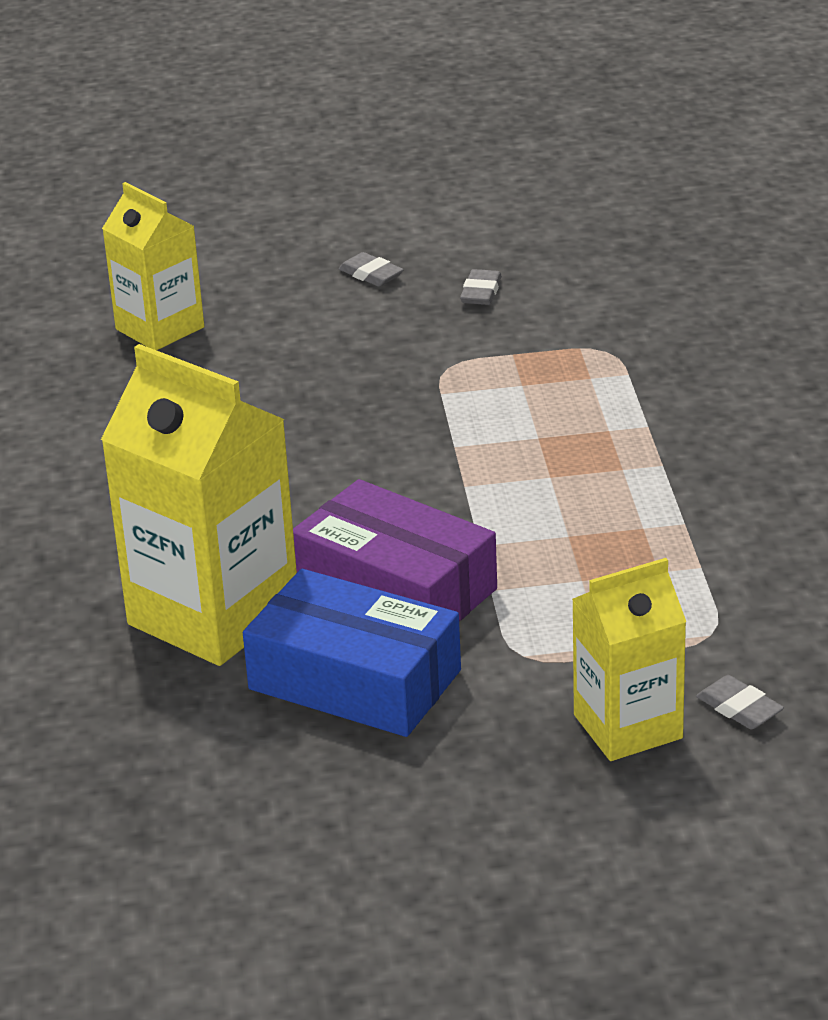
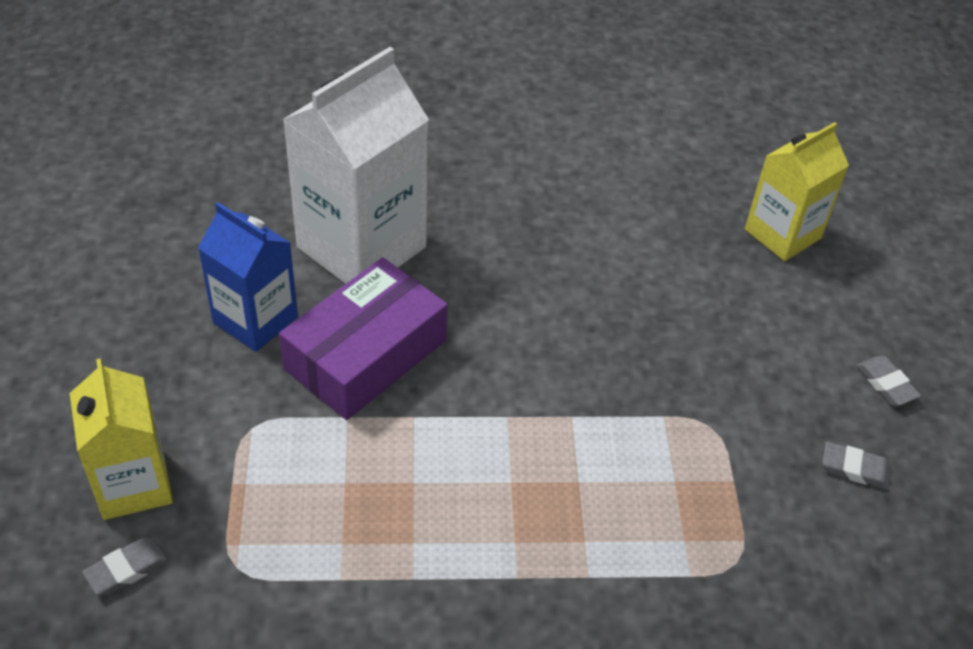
camera: 90 degrees right, 15 degrees up
yellow carton [101,344,297,666] -> white carton [282,47,429,284]
blue box [243,569,461,737] -> blue carton [198,202,298,352]
grey eraser [339,252,404,287] -> grey eraser turned 75 degrees counterclockwise [856,356,921,406]

